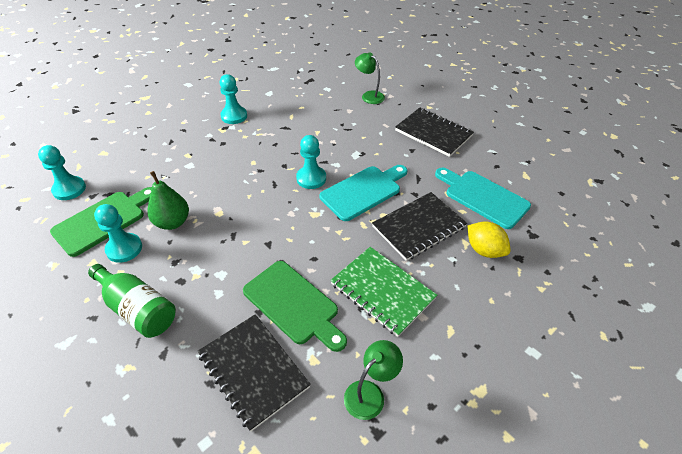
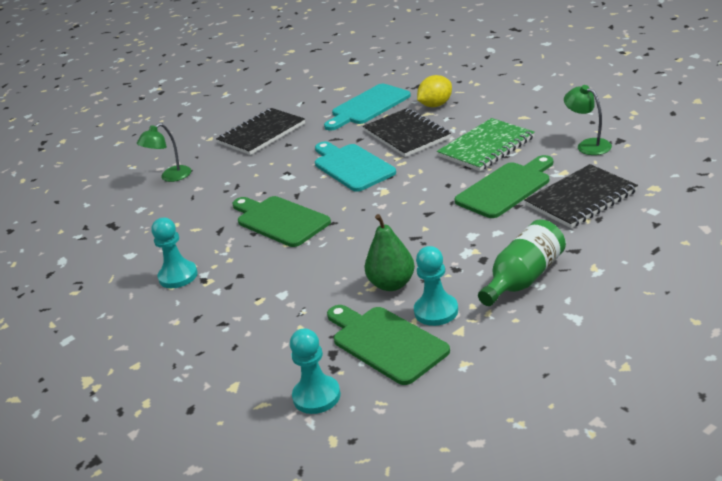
camera: 80 degrees left, 15 degrees down
turquoise pawn [296,135,326,189] -> none
none -> green cutting board [232,196,331,247]

